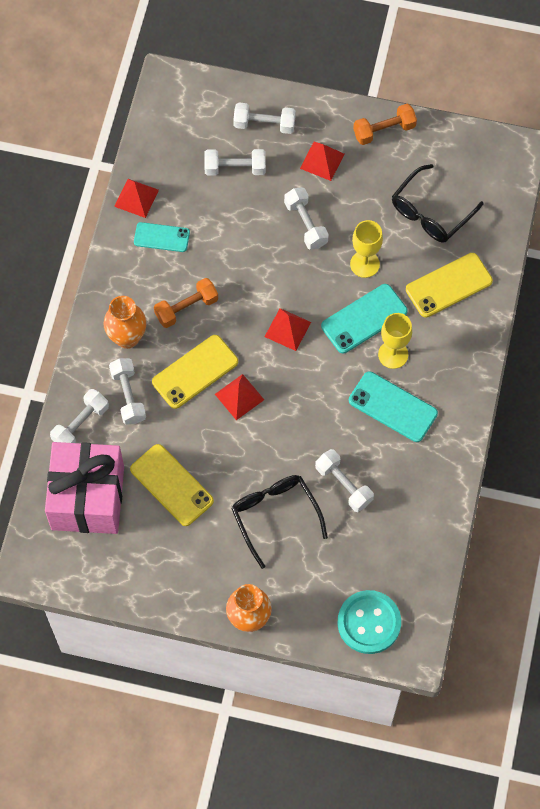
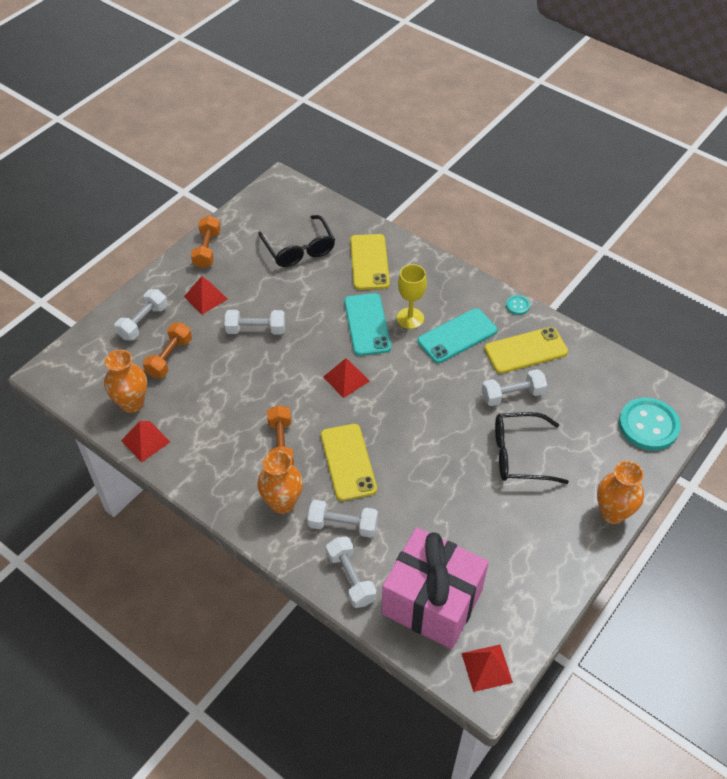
camera: 65 degrees left, 15 degrees down
yellow phone [130,444,214,526] -> yellow phone moved to [484,327,568,374]
turquoise phone [134,222,190,252] -> none
white dumbbell [204,149,266,175] -> orange dumbbell [143,322,192,378]
red pyramid [215,374,264,420] -> red pyramid moved to [462,645,513,692]
yellow goblet [350,220,383,278] -> none
none -> orange vase [104,350,147,413]
none -> turquoise button [506,295,530,315]

